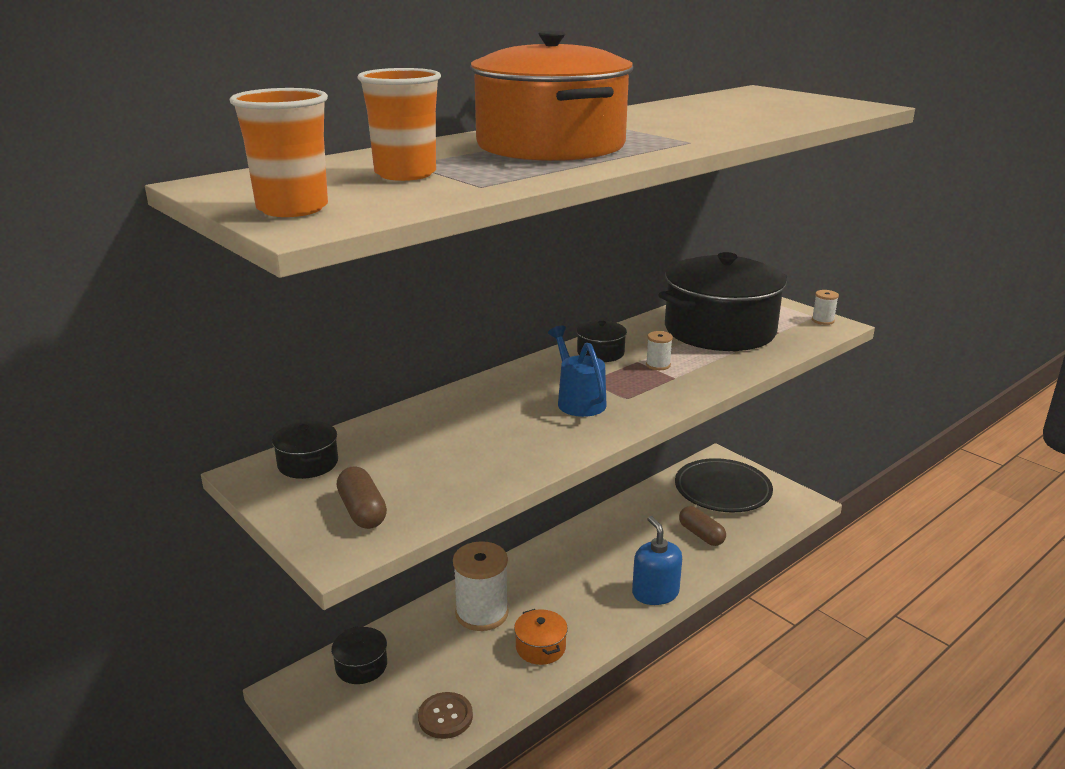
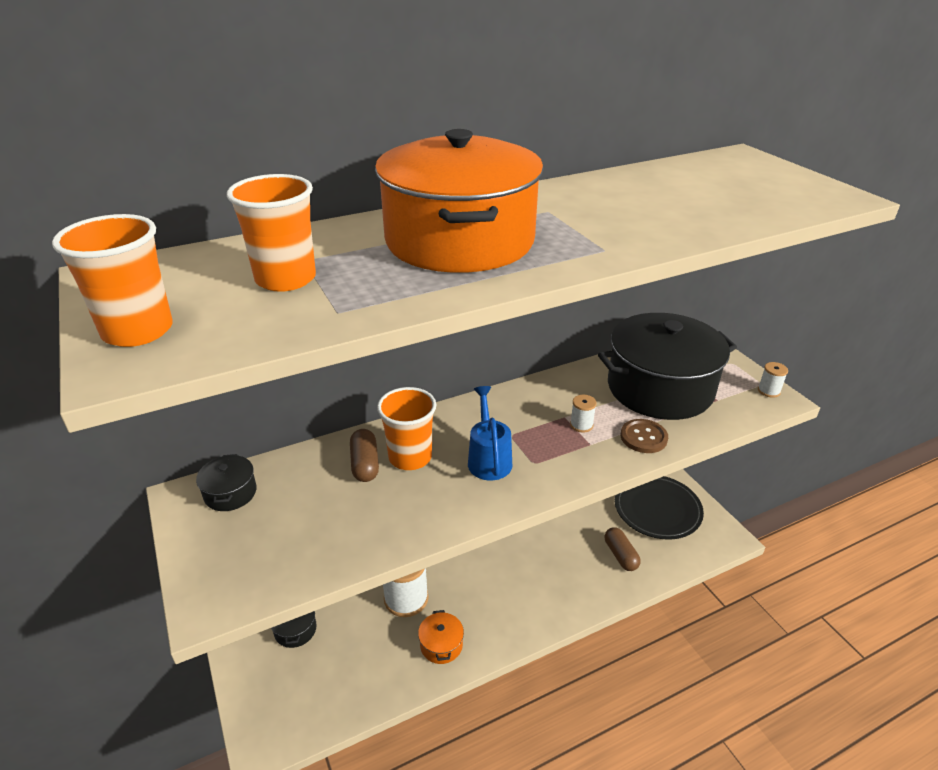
camera: 15 degrees right, 10 degrees up
brown capsule [337,466,387,529] -> brown capsule moved to [350,429,379,482]
brown button [418,692,473,739] -> brown button moved to [621,419,668,453]
black pot [576,321,627,362] -> none
blue soap dispenser [632,516,682,605] -> none
none -> orange cup [377,387,436,470]

